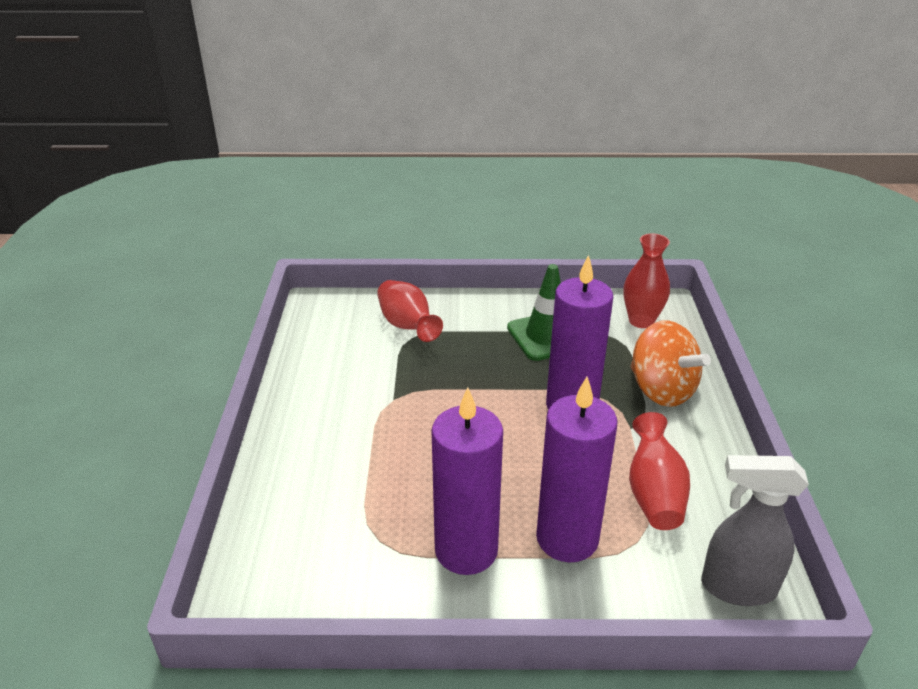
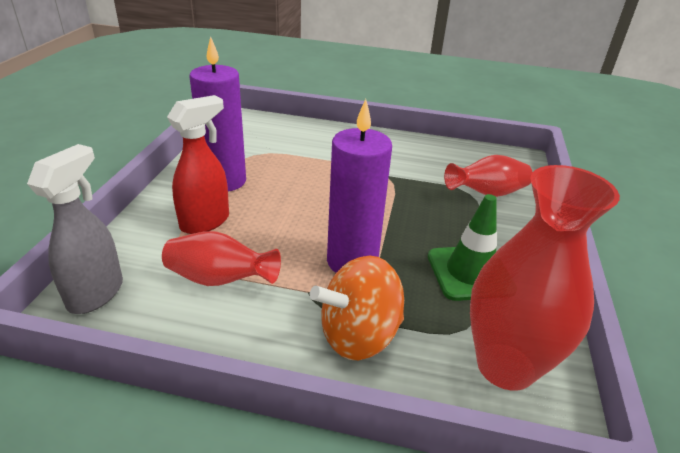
camera: 100 degrees right, 0 degrees up
purple candle [536,377,617,562] -> red spray bottle [167,95,229,234]
red vase [624,233,670,328] -> red vase [470,165,620,391], size x1.67

